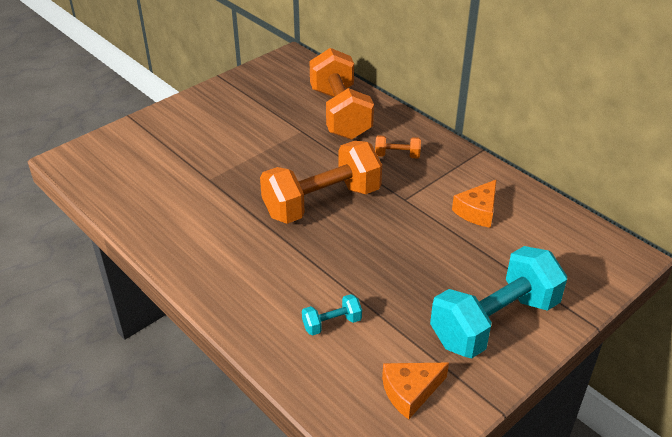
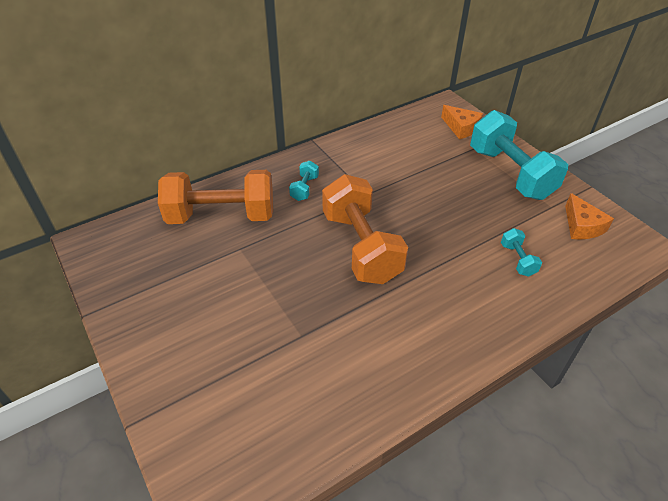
camera: 80 degrees left, 5 degrees up
orange dumbbell [375,135,421,158] -> turquoise dumbbell [289,161,319,201]
orange cheese [452,179,497,228] -> orange cheese moved to [441,105,483,139]

